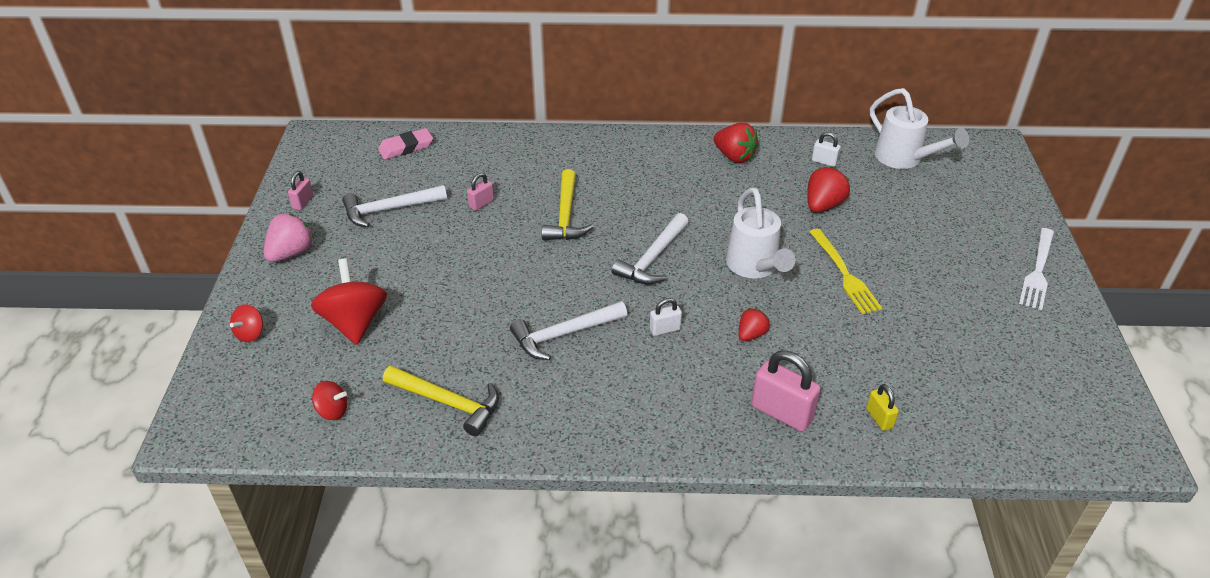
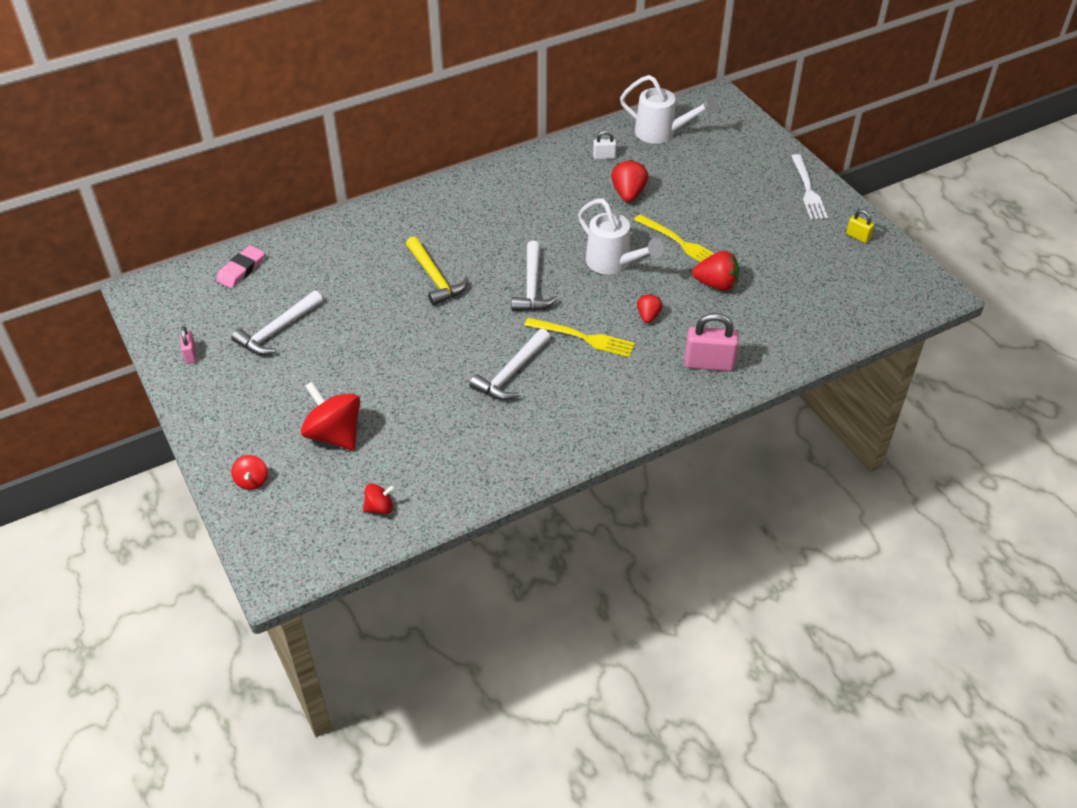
camera: 30 degrees left, 5 degrees up
pink strawberry [264,214,314,262] -> none
yellow hammer [383,366,499,436] -> none
pink padlock [467,173,494,211] -> none
white padlock [650,298,682,336] -> yellow fork [524,318,635,357]
red strawberry [713,122,759,163] -> red strawberry moved to [692,251,739,291]
yellow padlock [866,384,899,431] -> yellow padlock moved to [846,210,874,243]

